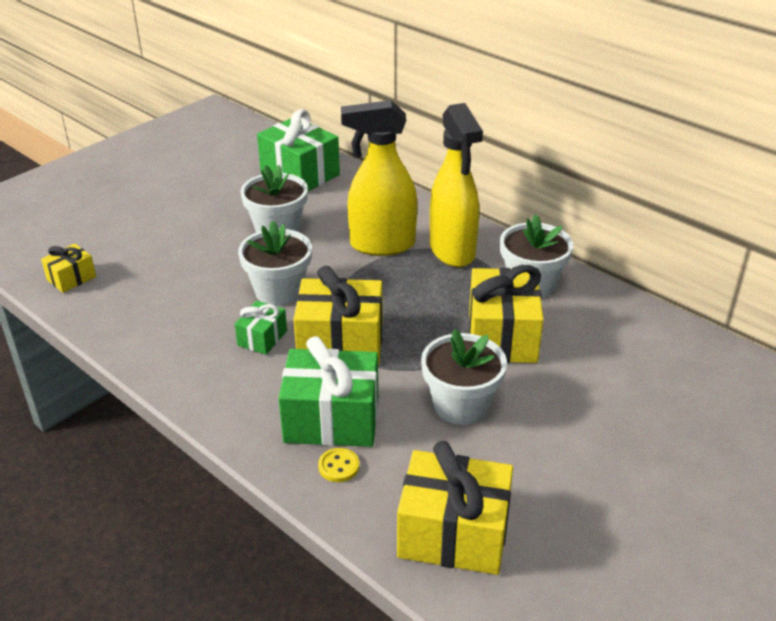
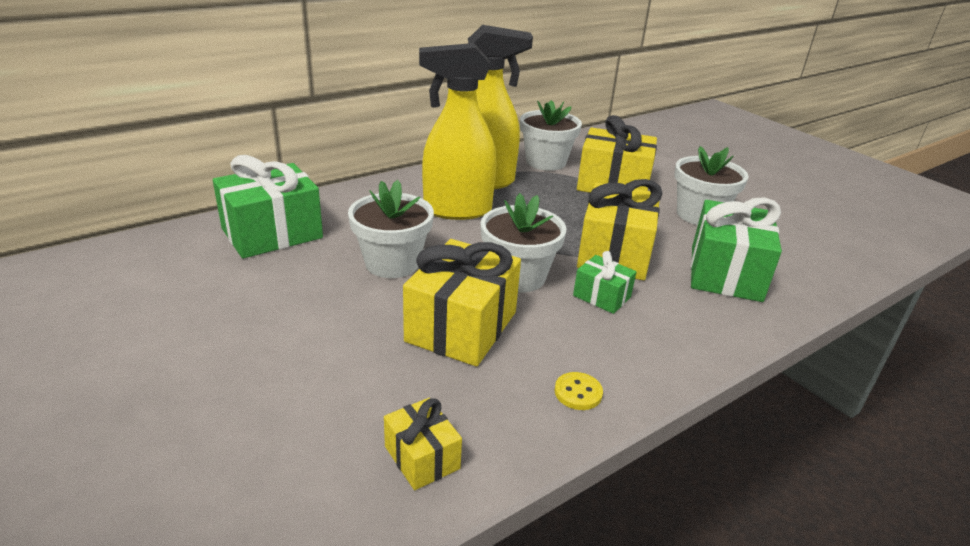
camera: 80 degrees left, 5 degrees down
yellow button [318,448,359,482] -> yellow button moved to [554,372,603,410]
yellow spray bottle [341,100,417,256] -> yellow spray bottle turned 75 degrees clockwise [419,43,496,220]
yellow gift [397,441,513,575] -> yellow gift moved to [403,239,521,367]

